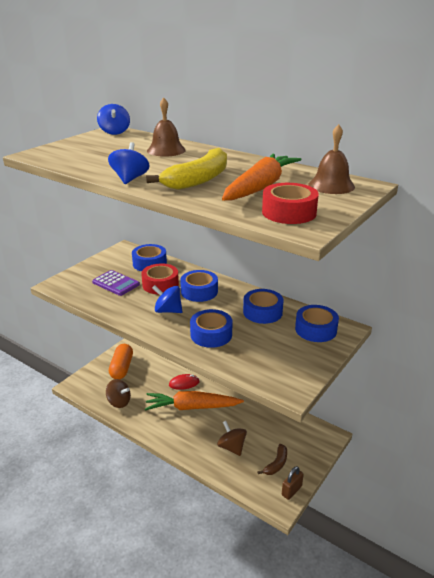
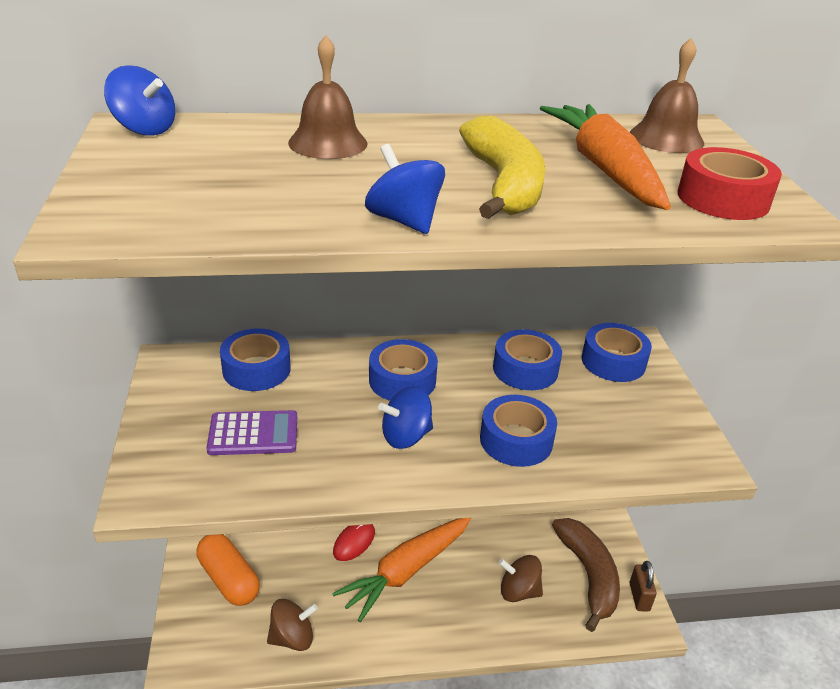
camera: 45 degrees left, 5 degrees up
red tape [141,263,179,294] -> none
brown banana [257,444,287,475] -> brown banana [552,518,620,632], size x1.86

